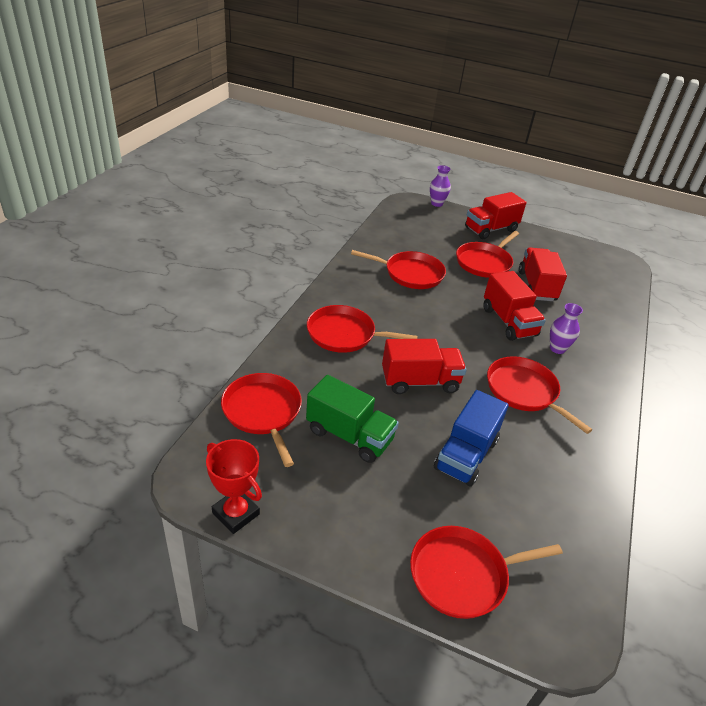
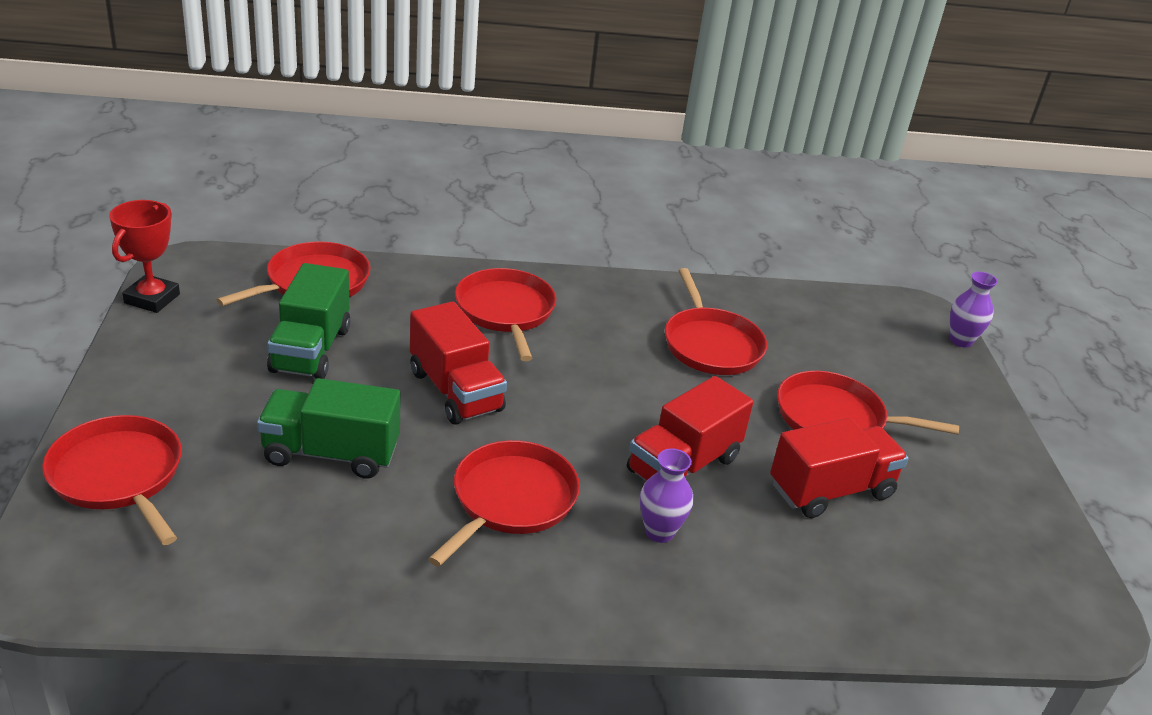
camera: 65 degrees right, 5 degrees down
blue truck [434,390,509,487] -> green truck [257,378,401,479]
red truck [465,192,526,239] -> none

